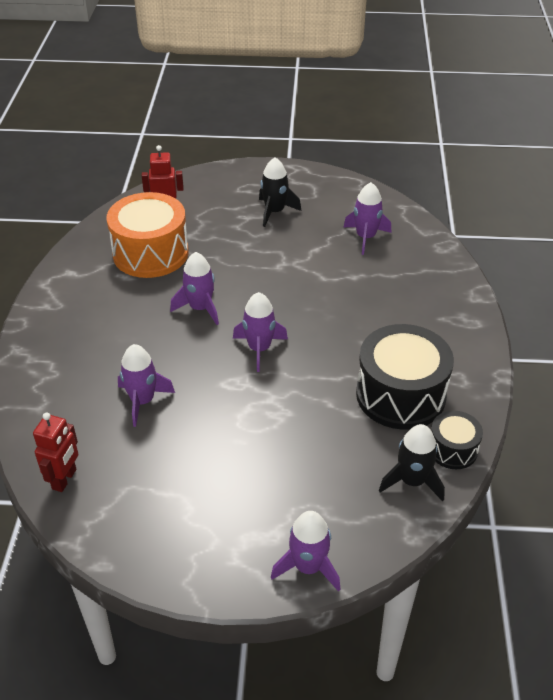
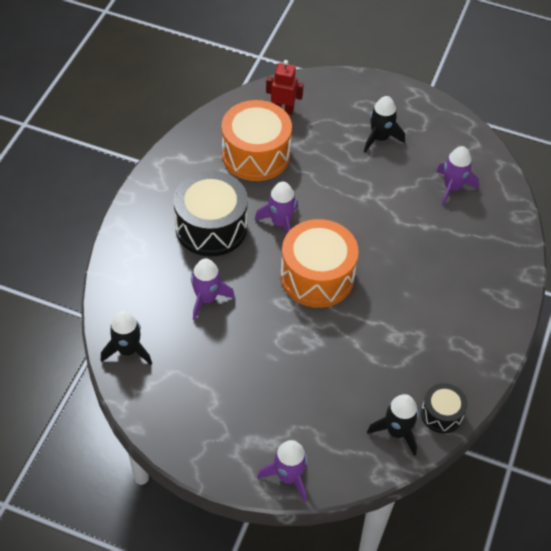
camera: 15 degrees right, 10 degrees up
red robot [33,412,78,492] -> black rocket [101,311,152,365]
purple rocket [233,292,288,372] -> orange drum [280,219,359,308]
black drum [356,324,454,430] -> black drum moved to [173,171,248,257]

